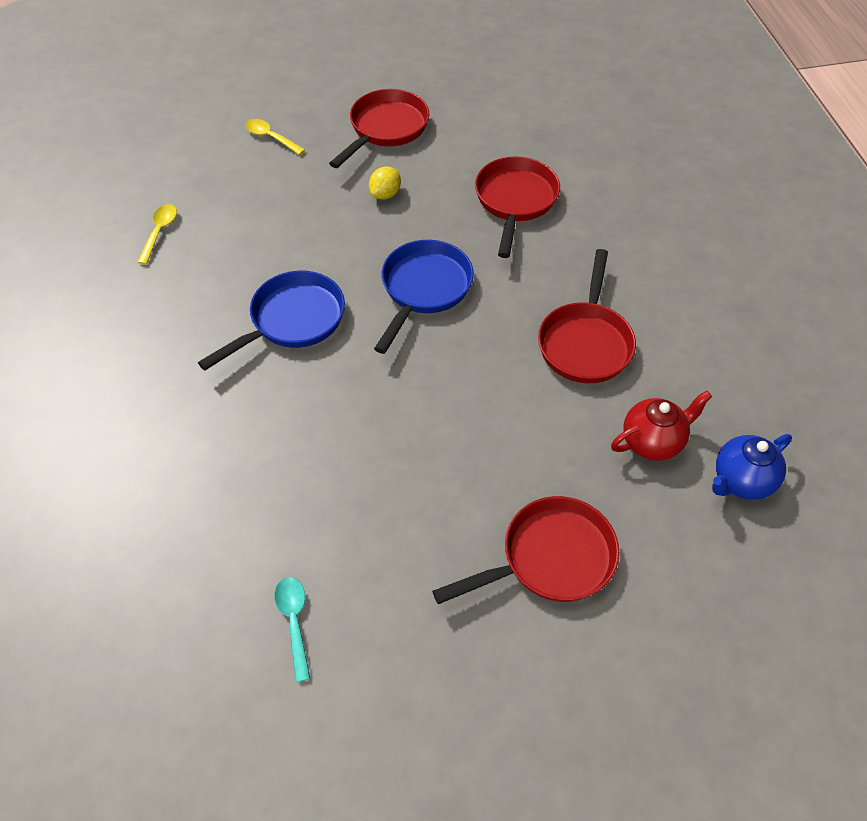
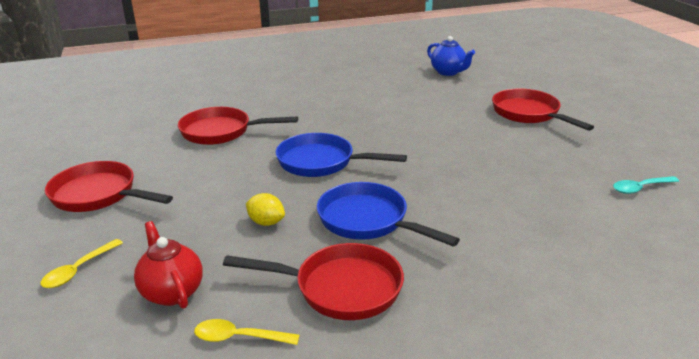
camera: 95 degrees left, 25 degrees down
yellow lemon [369,166,401,199] -> yellow lemon moved to [246,193,285,226]
red pan [538,249,636,383] -> red pan moved to [223,243,404,320]
red teapot [611,391,712,461] -> red teapot moved to [134,221,203,309]

